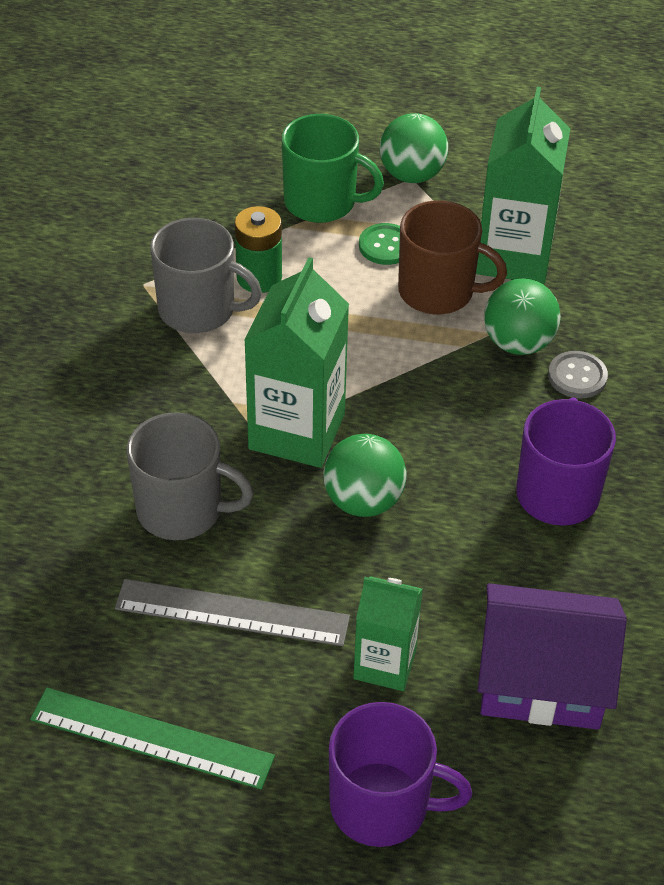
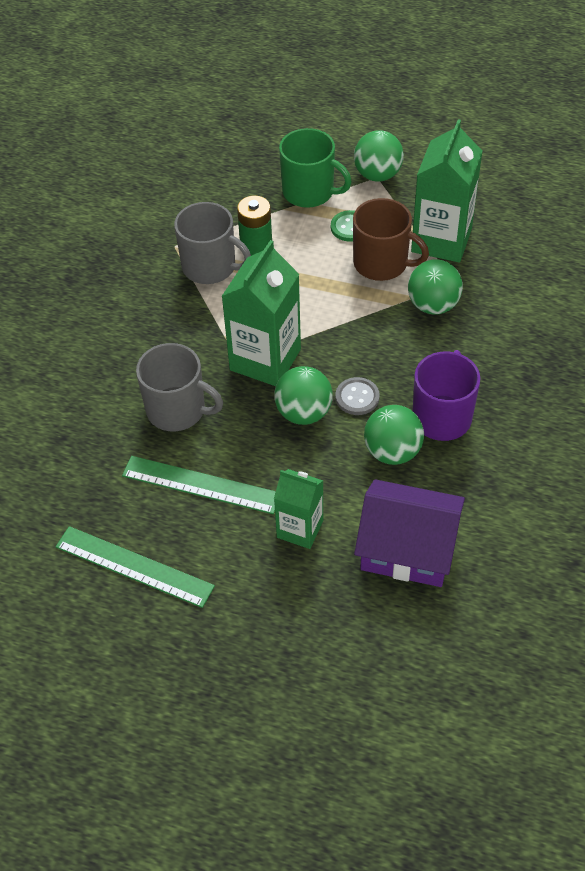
camera: 10 degrees right, 5 degrees up
grey ruler [115,579,350,646] -> green ruler [122,456,276,514]
purple mug [329,702,472,847] -> none
grey button [548,351,608,398] -> grey button moved to [336,377,380,415]
none -> green ball [364,405,424,465]

